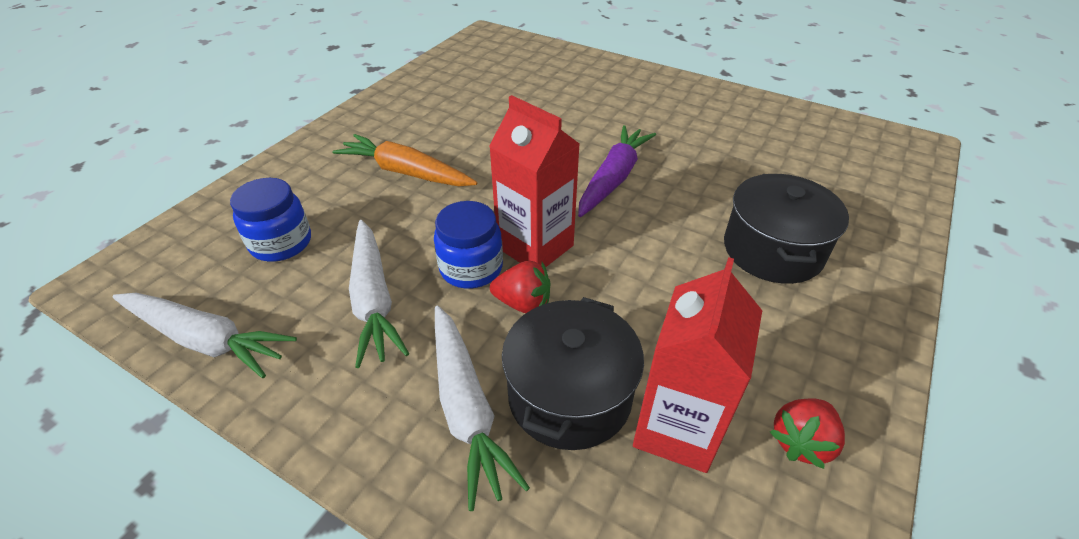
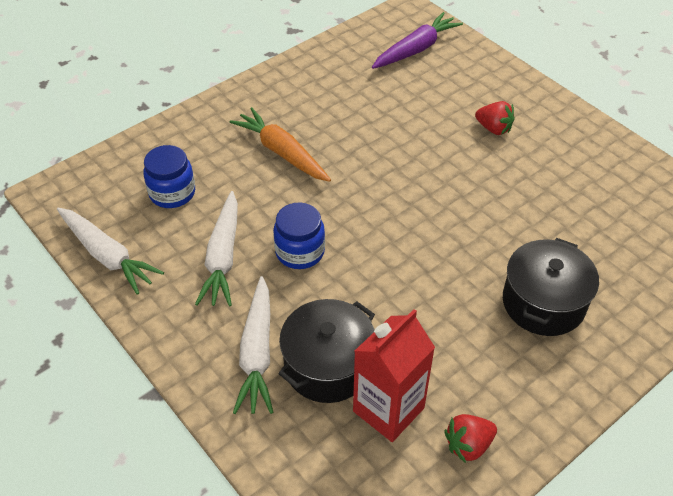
camera: 20 degrees right, 5 degrees up
red carton [489,95,580,267] -> none
red strawberry [490,261,551,313] -> red strawberry moved to [475,101,515,135]
purple carrot [578,125,656,217] -> purple carrot moved to [372,12,463,69]

